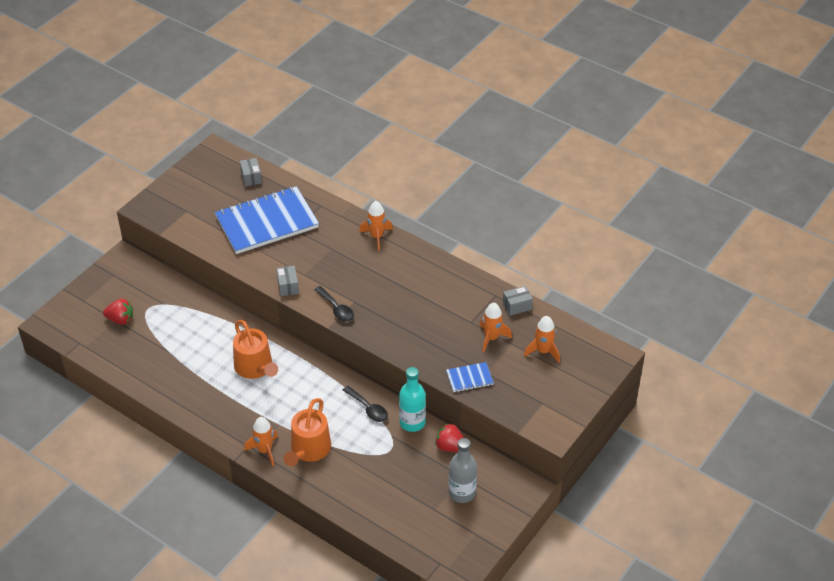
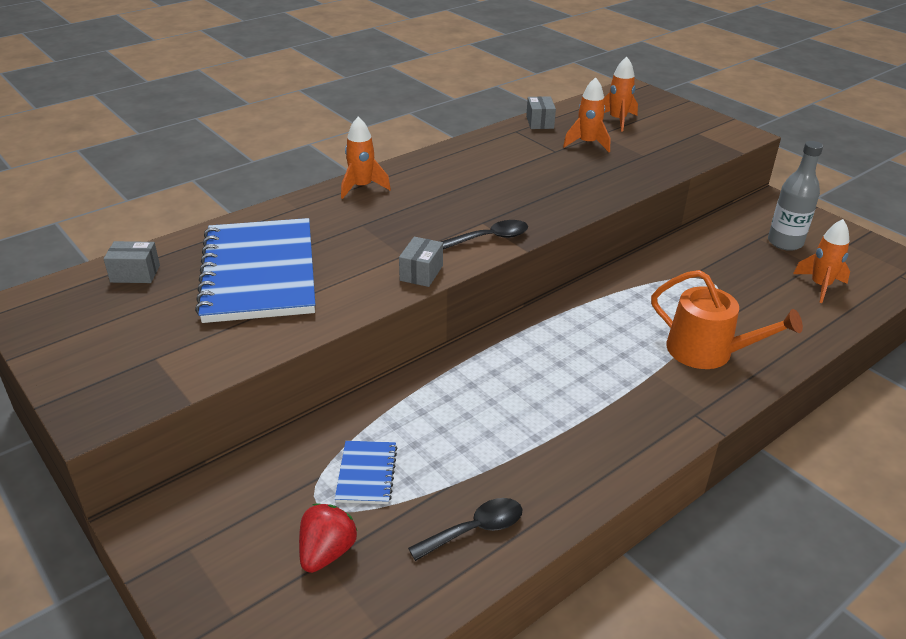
camera: 75 degrees left, 10 degrees down
orange watering can [233,320,278,379] -> none
orange rocket [244,417,278,466] -> orange rocket moved to [793,219,850,303]
grey box [276,266,299,296] -> grey box turned 75 degrees counterclockwise [399,237,443,287]
black spoon [343,386,388,422] -> black spoon moved to [408,498,522,561]
turquoise bottle [399,367,426,432] -> none
red strawberry [435,423,464,452] -> none
blue notebook [446,362,494,392] -> blue notebook moved to [335,441,397,504]

